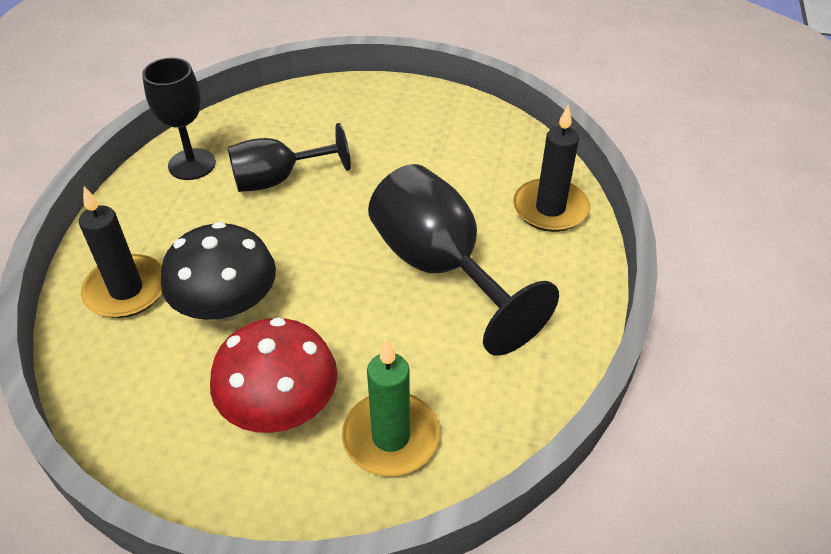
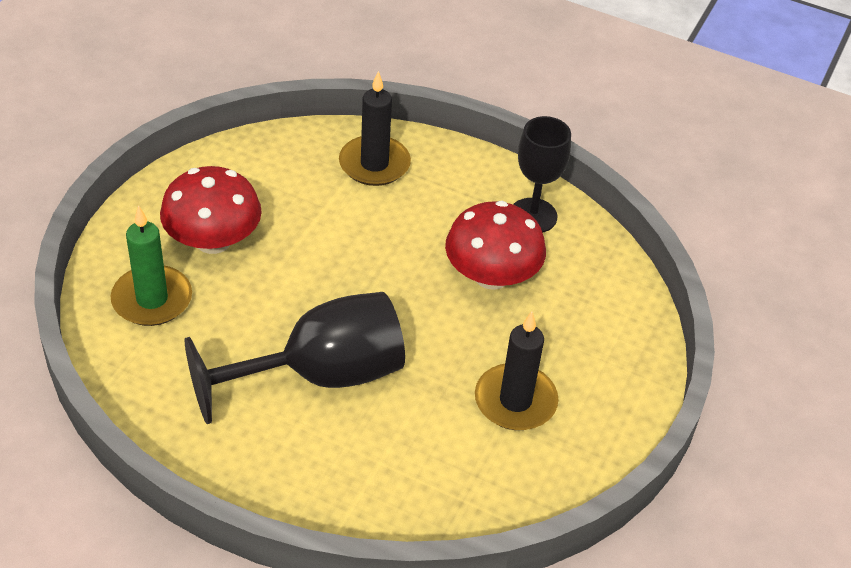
camera: 100 degrees right, 0 degrees up
black mushroom [161,222,276,321] -> none
black goblet [228,123,351,192] -> red mushroom [445,201,546,290]
black candle [513,105,590,232] -> black candle moved to [475,311,559,430]

